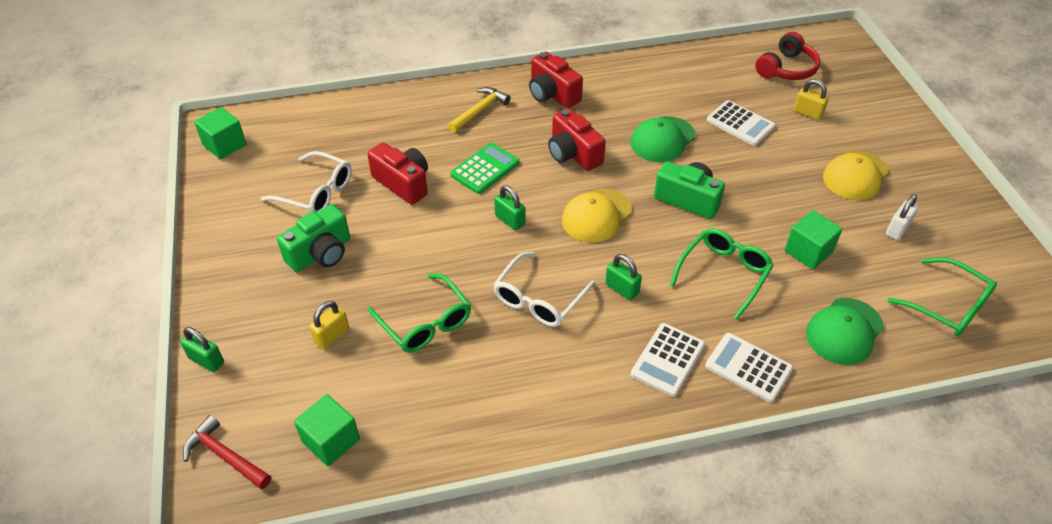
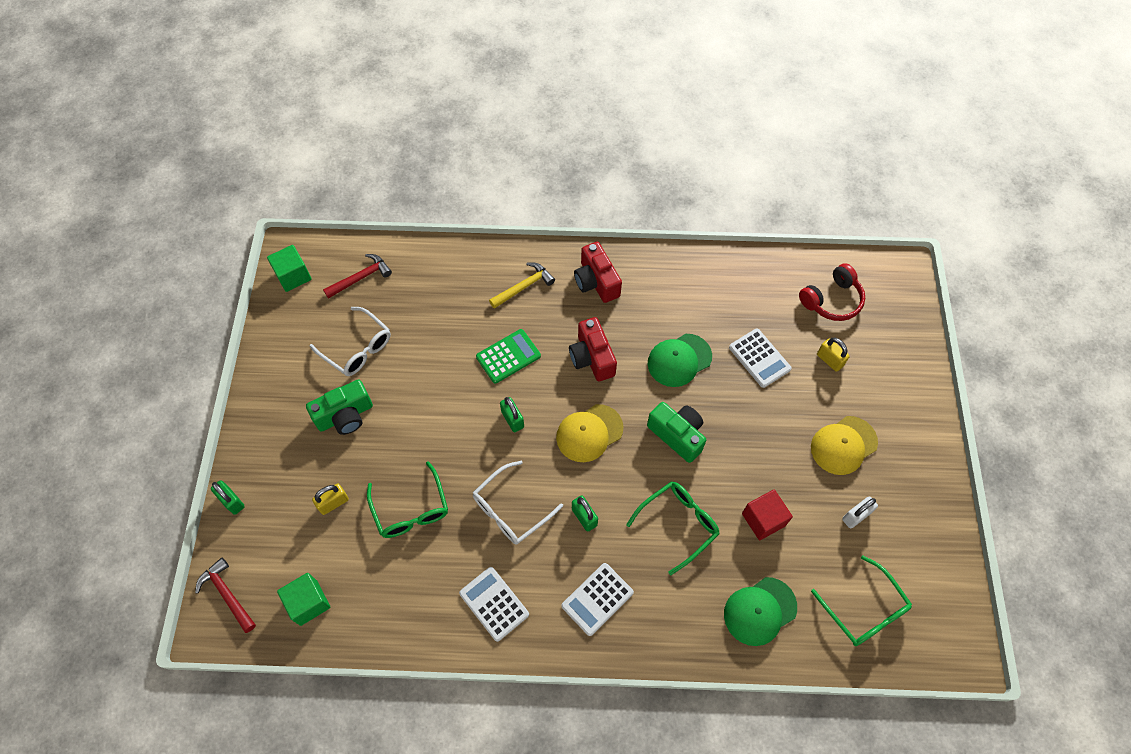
camera: 15 degrees right, 15 degrees up
red camera [367,142,428,205] -> none
white calculator [705,333,793,402] -> white calculator moved to [459,567,529,642]
green cube [785,210,842,270] -> red cube [742,490,793,540]
none -> red hammer [323,254,392,299]

